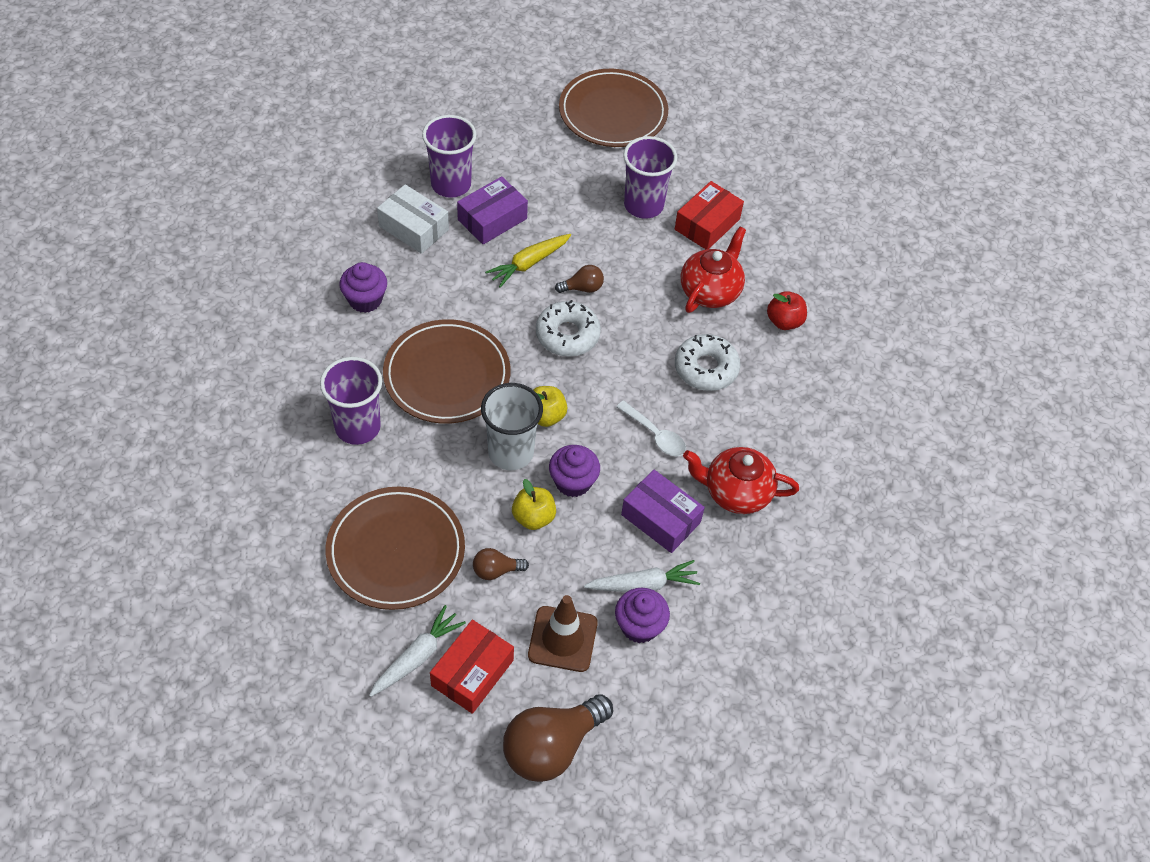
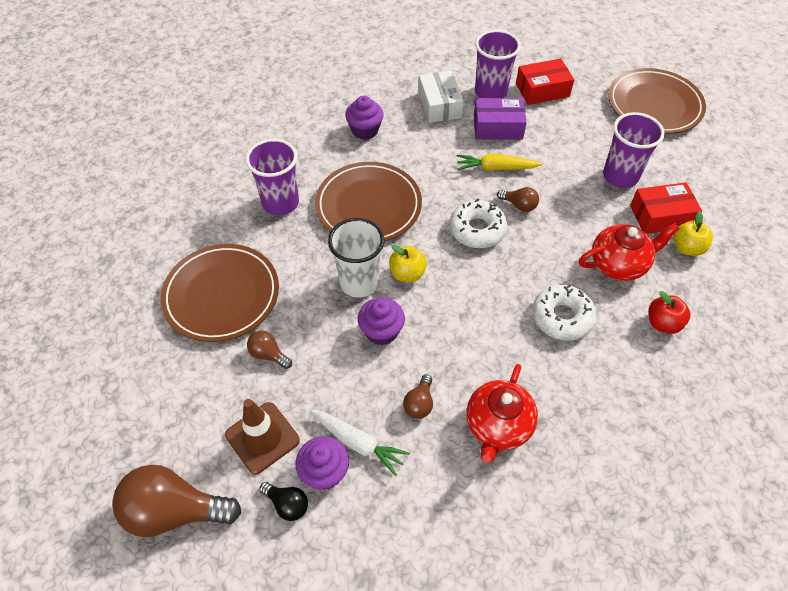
camera: 45 degrees right, 0 degrees up
white carrot [369,605,466,697] -> none
red box [430,620,514,714] -> red box moved to [516,59,574,105]
yellow apple [512,479,556,530] -> yellow apple moved to [673,211,713,256]
white spoon [616,401,686,456] -> none
purple box [621,470,705,553] -> brown light bulb [403,374,433,419]
red teapot [683,447,799,514] -> red teapot turned 120 degrees counterclockwise [466,364,538,463]
none -> black light bulb [259,482,308,521]

